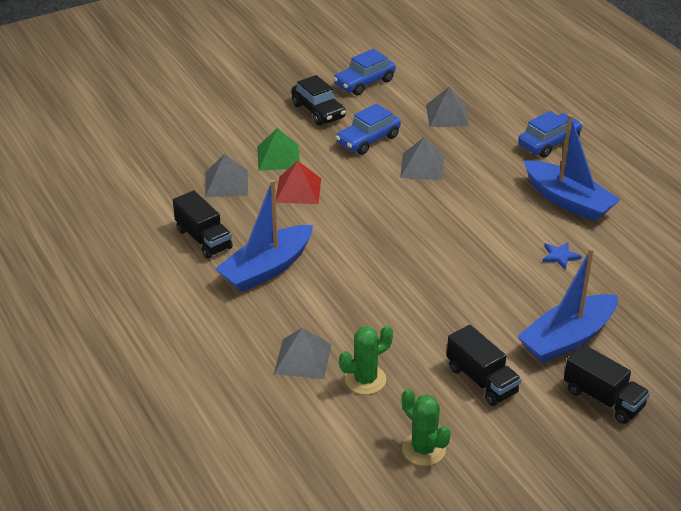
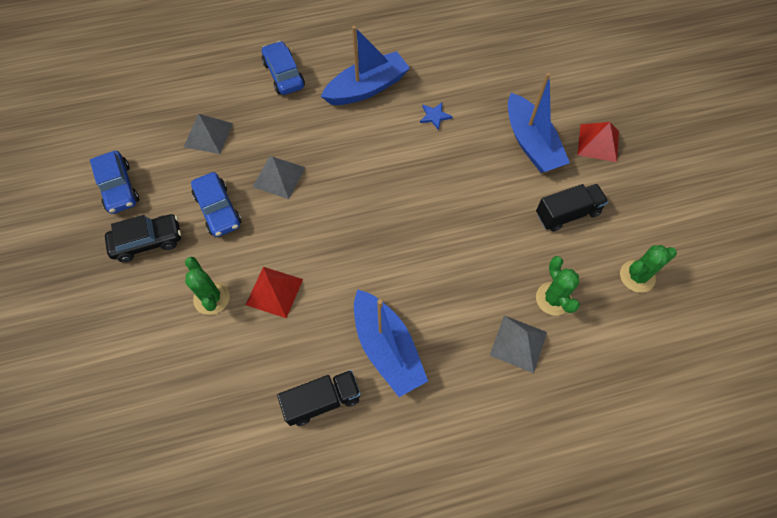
camera: 75 degrees left, 25 degrees up
grey pyramid [205,154,248,197] -> none
green pyramid [257,128,300,171] -> green cactus [185,257,230,315]
black truck [564,344,650,424] -> red pyramid [577,122,619,162]

